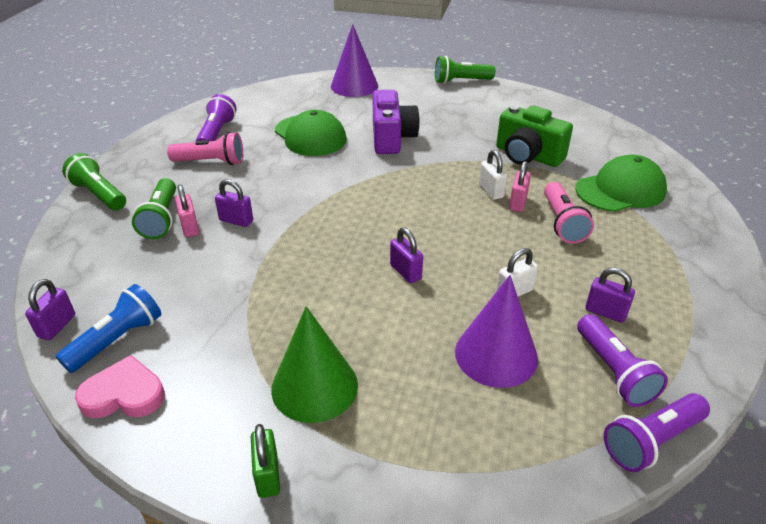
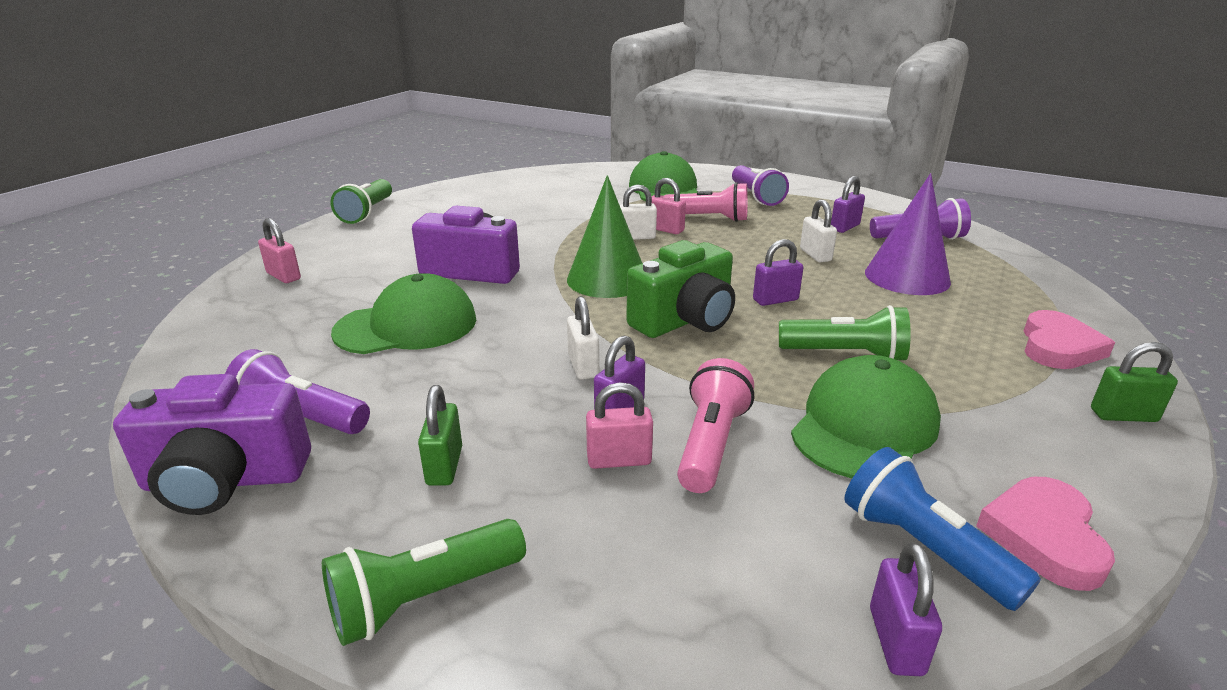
camera: 75 degrees left, 10 degrees down
purple padlock [25,279,75,340] -> purple padlock turned 60 degrees clockwise [870,542,942,676]
green flashlight [132,178,176,239] -> green flashlight moved to [779,305,911,360]
pink flashlight [167,132,243,165] -> pink flashlight moved to [677,358,754,493]
green cone [271,306,358,423] -> green cone moved to [567,175,642,298]
purple cone [331,24,378,97] -> pink padlock [258,218,301,283]
green camera [496,105,573,167] -> green camera moved to [626,240,735,338]
purple flashlight [604,393,710,472] -> purple flashlight moved to [732,165,789,206]
none -> purple camera [113,374,311,515]
none -> green padlock [418,385,462,486]
none -> white padlock [567,296,599,380]
none -> green cap [791,355,941,478]
none -> pink heart [1024,310,1115,369]

